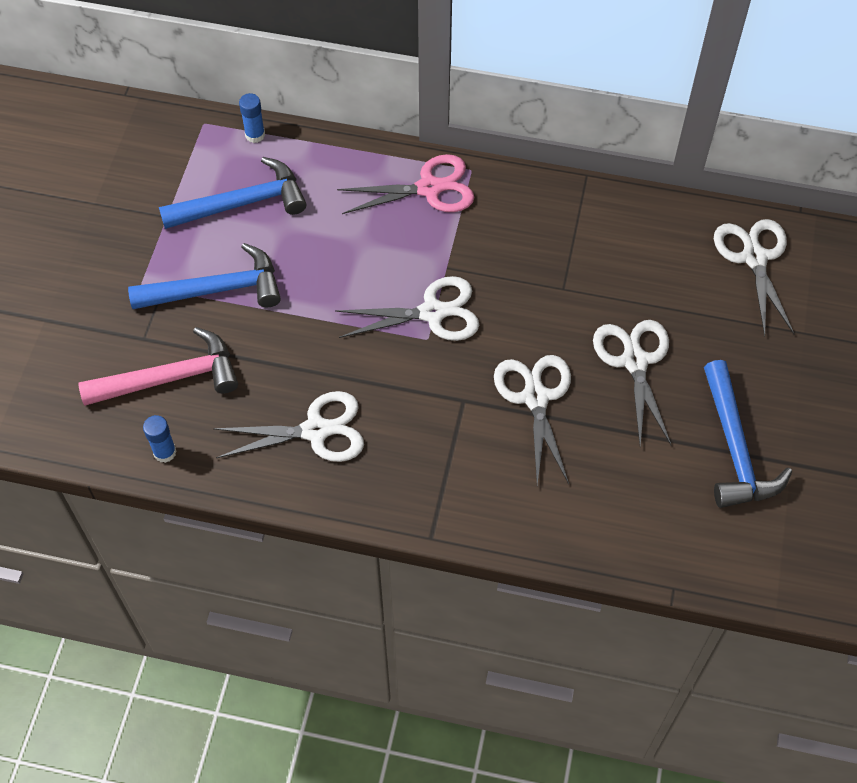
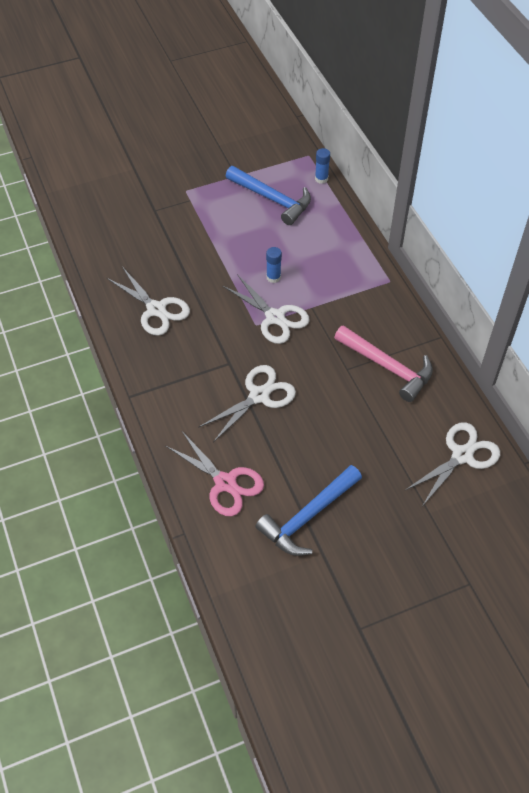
camera: 55 degrees right, 5 degrees down
pink hammer [78,327,238,406] -> pink hammer moved to [334,325,433,402]
blue hammer [128,243,281,309] -> none
blue glue stick [143,415,177,463] -> blue glue stick moved to [266,247,282,283]
pink scissors [337,154,474,214] -> pink scissors moved to [166,431,264,516]
white scissors [593,320,671,446] -> none

